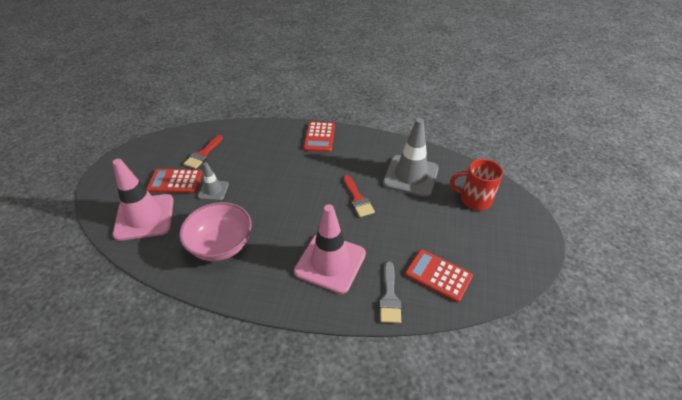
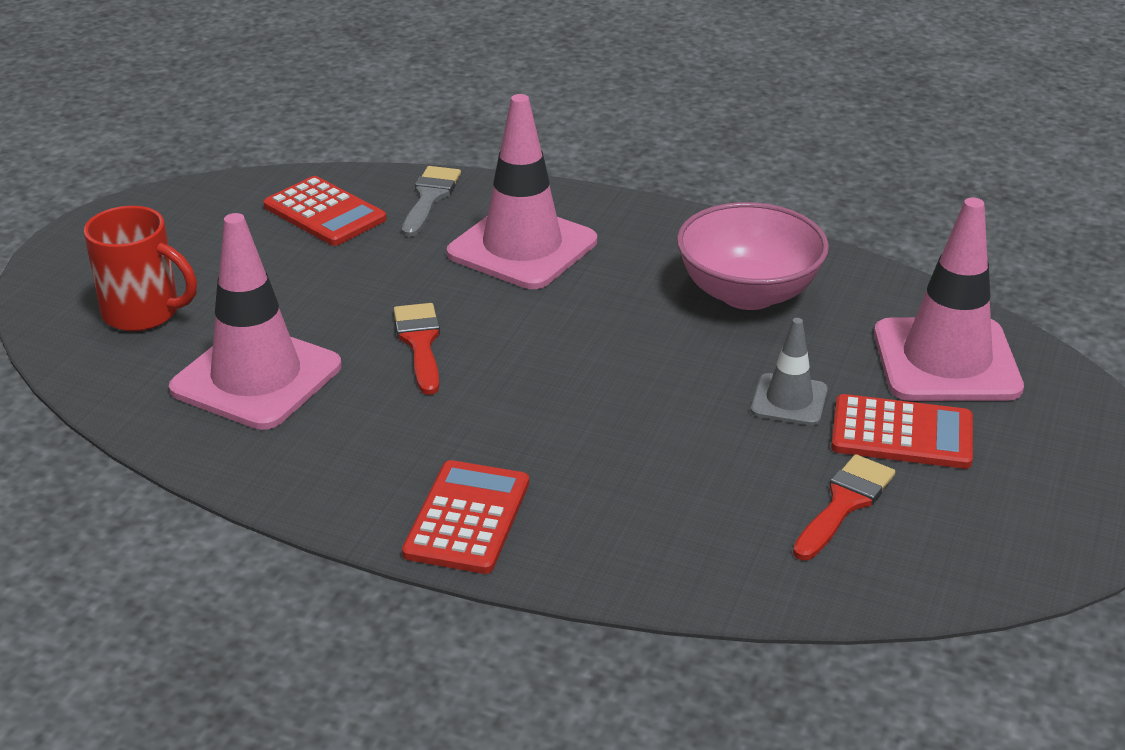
camera: 170 degrees left, 10 degrees down
grey traffic cone [383,118,439,197] -> pink traffic cone [169,213,342,430]

